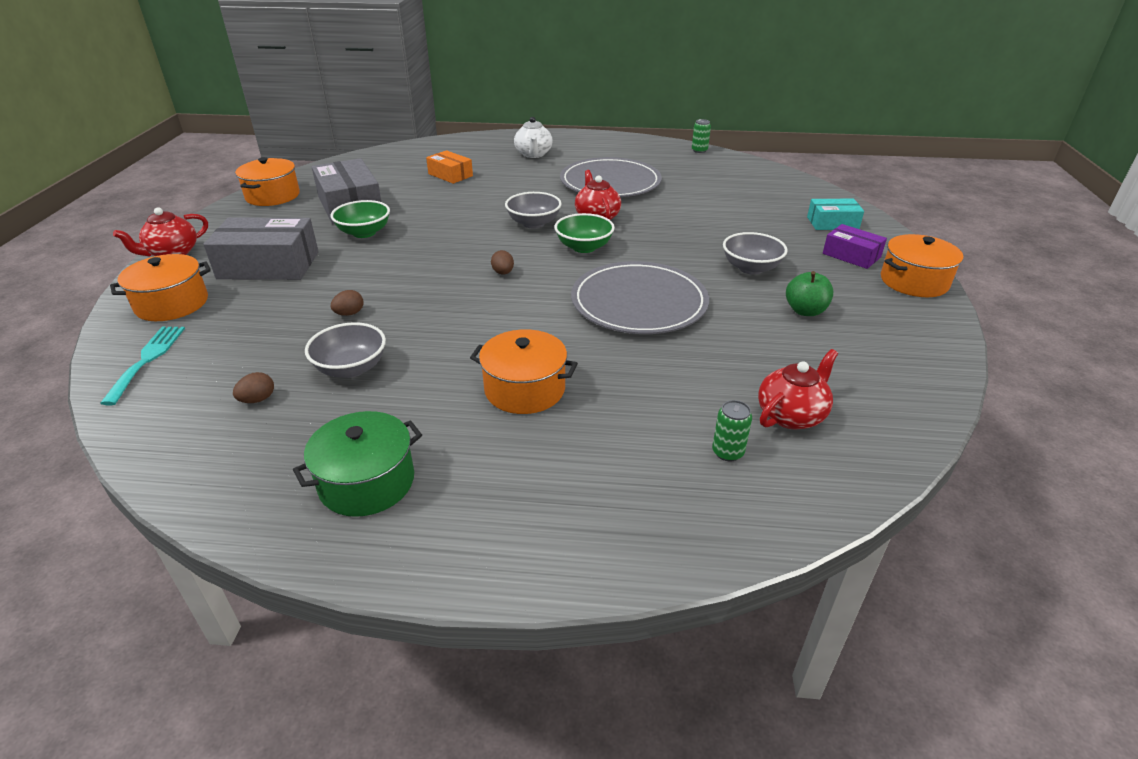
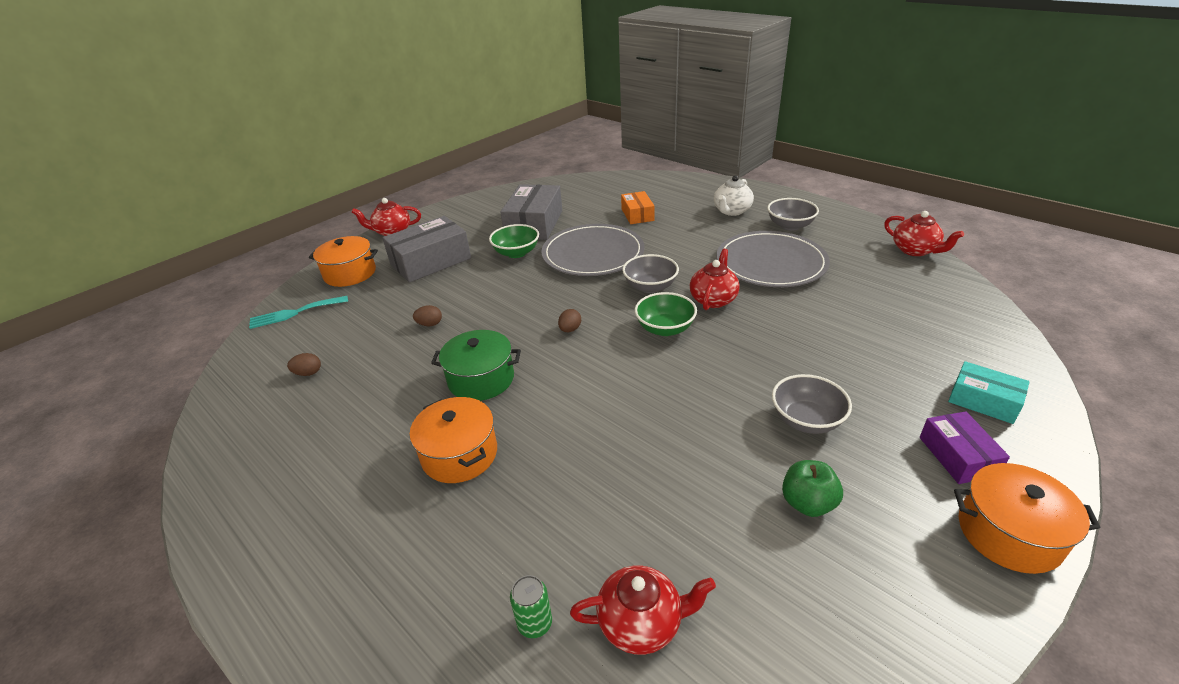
camera: 40 degrees right, 0 degrees up
turquoise fork [100,327,185,405] -> turquoise fork turned 150 degrees counterclockwise [249,296,348,329]
grey box [203,217,319,280] -> grey box turned 75 degrees counterclockwise [382,216,471,283]
orange pot [235,157,300,206] -> none
green pot [293,411,422,517] -> green pot moved to [431,330,521,401]
grey bowl [305,322,386,378] -> grey bowl moved to [767,198,819,231]
grey plate [571,261,709,334] -> grey plate moved to [541,224,645,276]
green can [692,119,711,153] -> red teapot [884,211,964,256]

